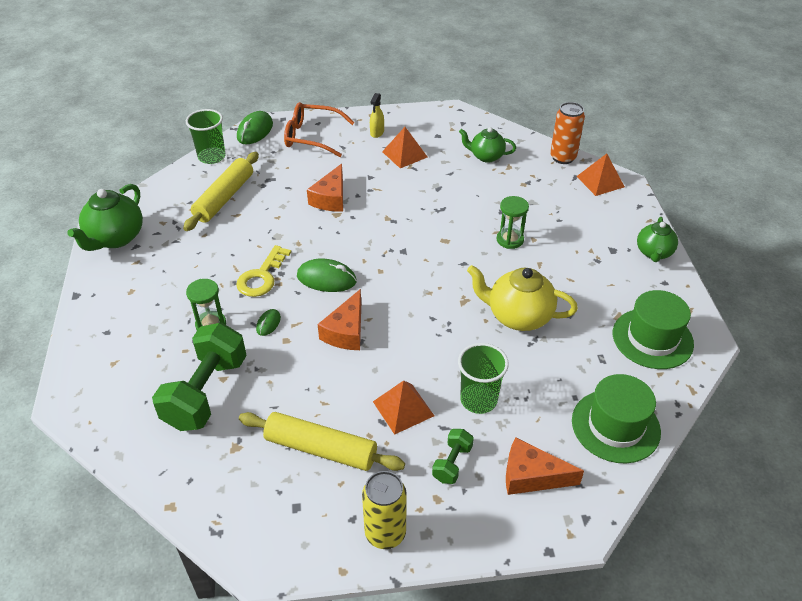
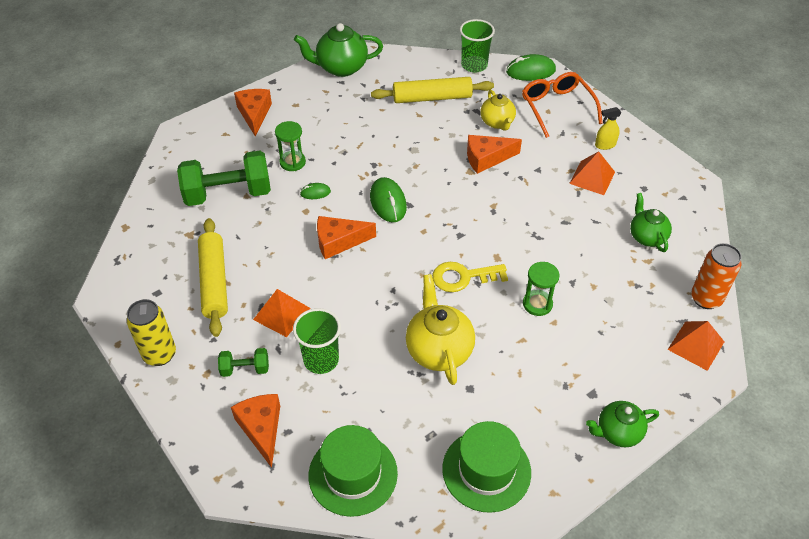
camera: 60 degrees right, 5 degrees up
yellow key [236,245,291,297] -> yellow key moved to [432,262,508,292]
none -> orange cheese [234,89,272,137]
none -> yellow teapot [480,90,516,131]

